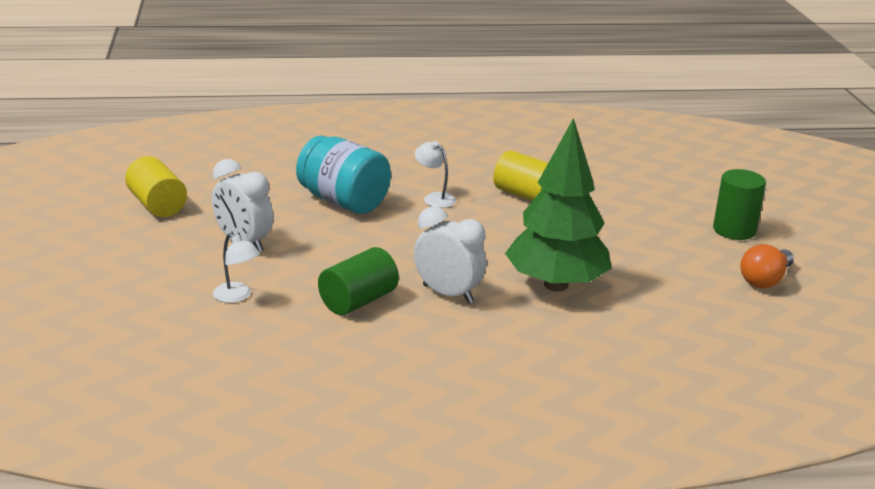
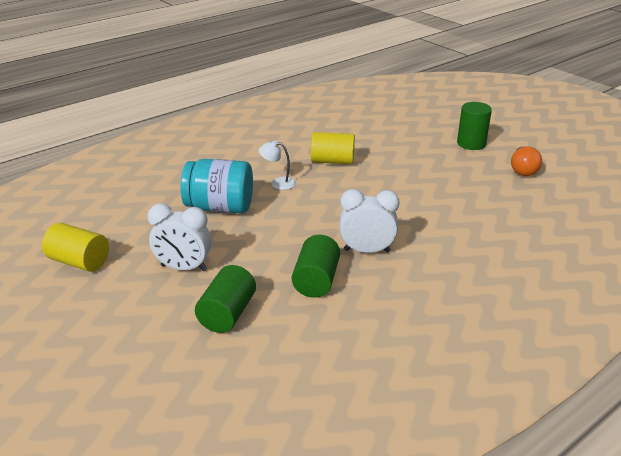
camera: 30 degrees left, 5 degrees up
white lamp [213,233,260,303] -> green cylinder [195,265,256,333]
green tree [505,118,612,291] -> none

